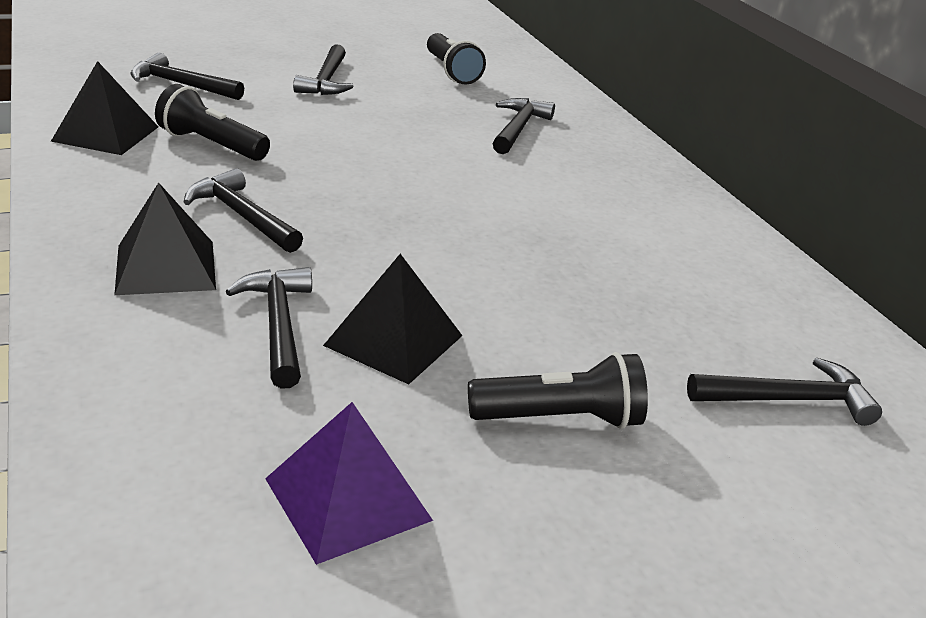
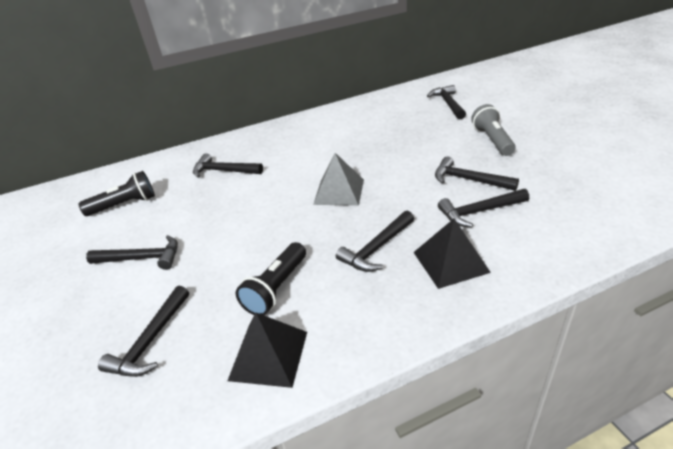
camera: 85 degrees left, 5 degrees up
purple pyramid [265,402,433,565] -> none
black pyramid [323,254,462,384] -> black hammer [435,156,519,191]
black flashlight [468,352,648,429] -> grey flashlight [471,104,516,156]
none -> grey pyramid [313,153,364,206]

